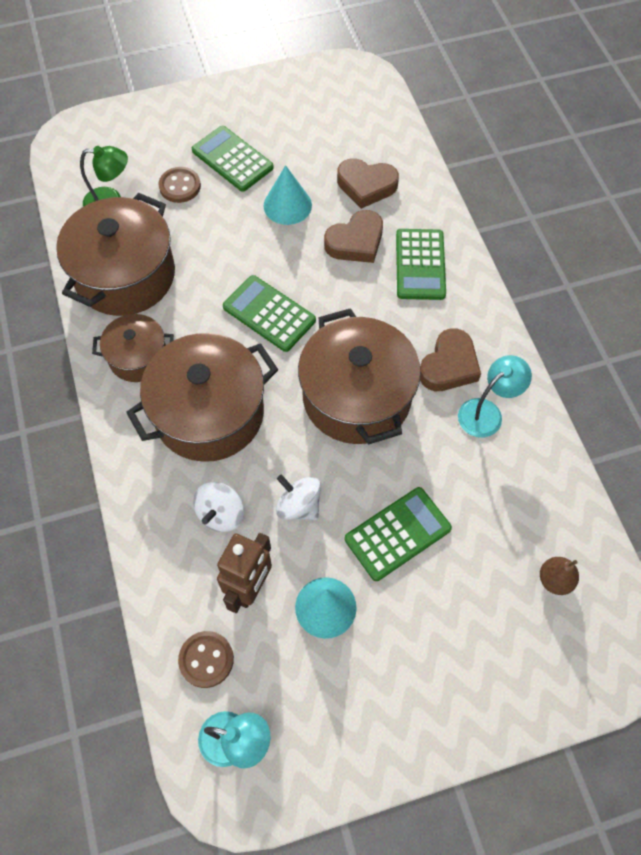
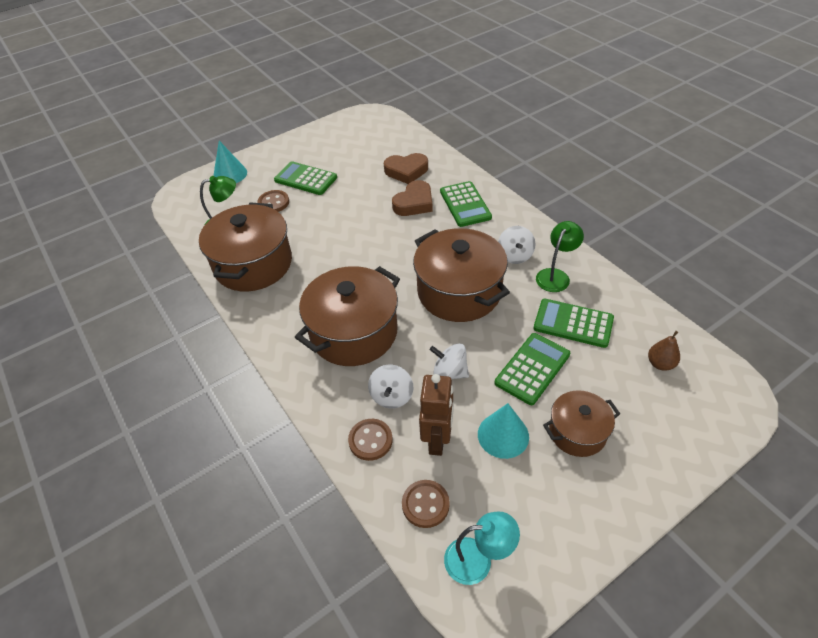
camera: 15 degrees left, 15 degrees down
brown pot [92,314,174,382] -> brown pot moved to [543,390,620,457]
green calculator [223,275,316,352] -> green calculator moved to [533,299,614,348]
turquoise cone [263,165,312,225] -> turquoise cone moved to [213,141,247,183]
brown heart [420,328,481,391] -> white spinning top [498,226,536,264]
turquoise lamp [458,355,532,437] -> green lamp [536,221,584,292]
none -> brown button [348,419,393,461]

